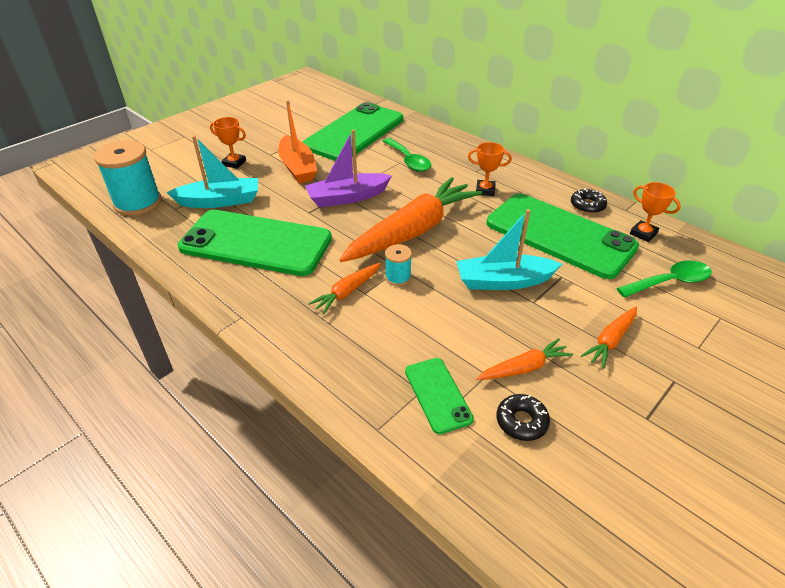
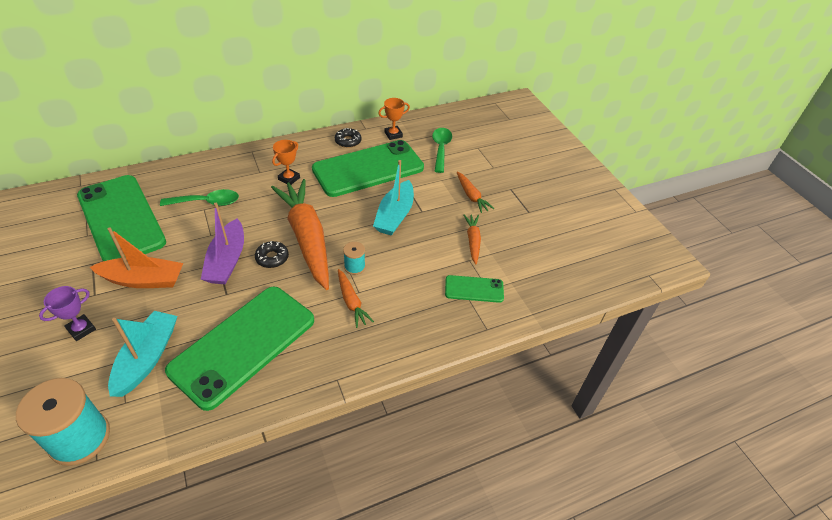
camera: 70 degrees left, 5 degrees up
orange trophy [210,117,246,169] -> purple trophy [39,286,96,341]
black donut [496,394,550,441] -> black donut moved to [255,241,289,268]

